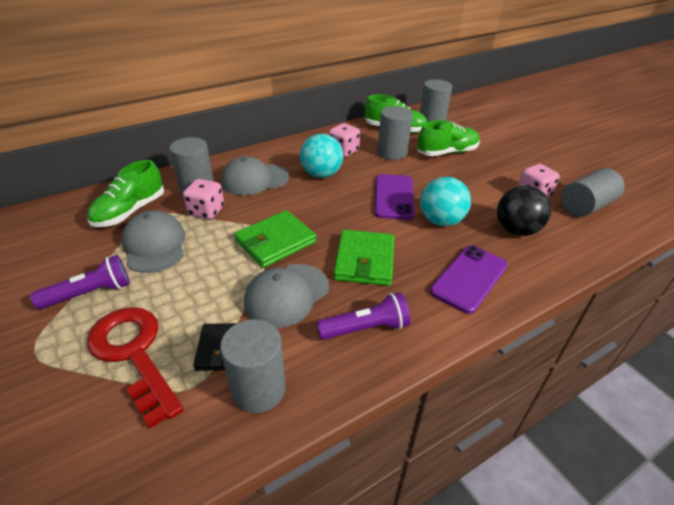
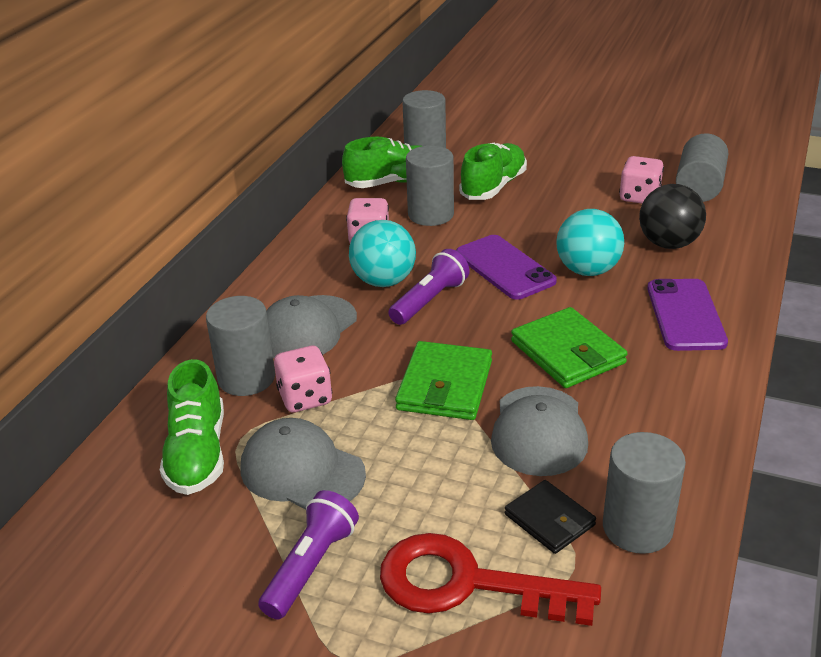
camera: 35 degrees left, 5 degrees down
purple flashlight [316,292,411,340] -> purple flashlight moved to [388,249,470,325]

